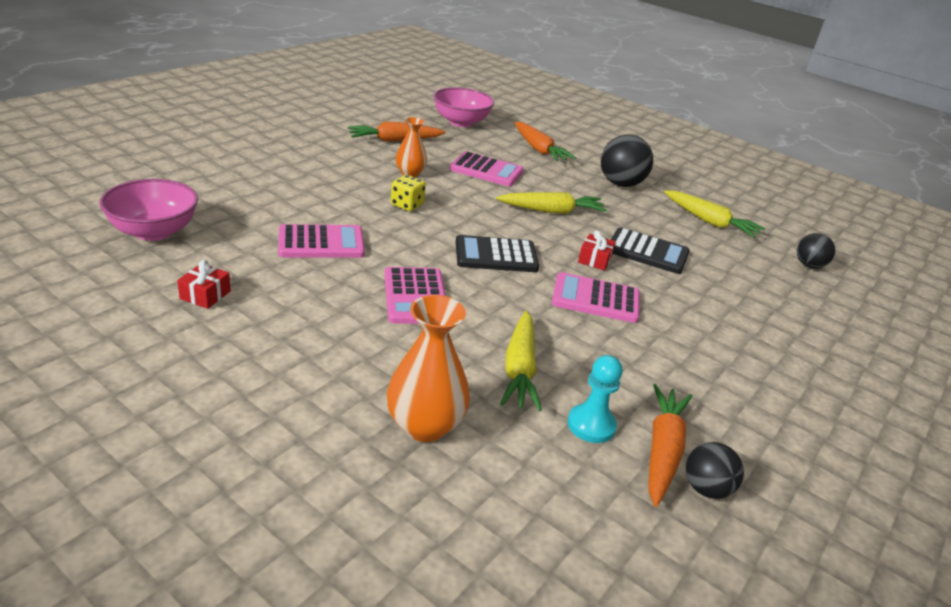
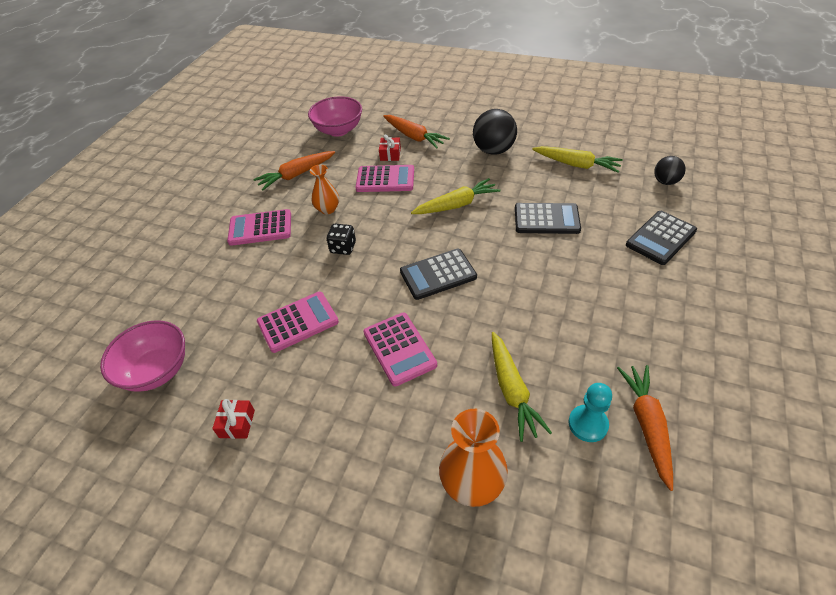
camera: 10 degrees left, 15 degrees up
yellow dice [391,175,426,211] -> black dice [327,224,356,255]
pink calculator [552,272,640,323] -> pink calculator moved to [227,209,291,246]
red gift [578,230,616,271] -> red gift moved to [379,134,401,161]
black ball [686,442,744,499] -> none
none -> black calculator [626,211,697,265]

